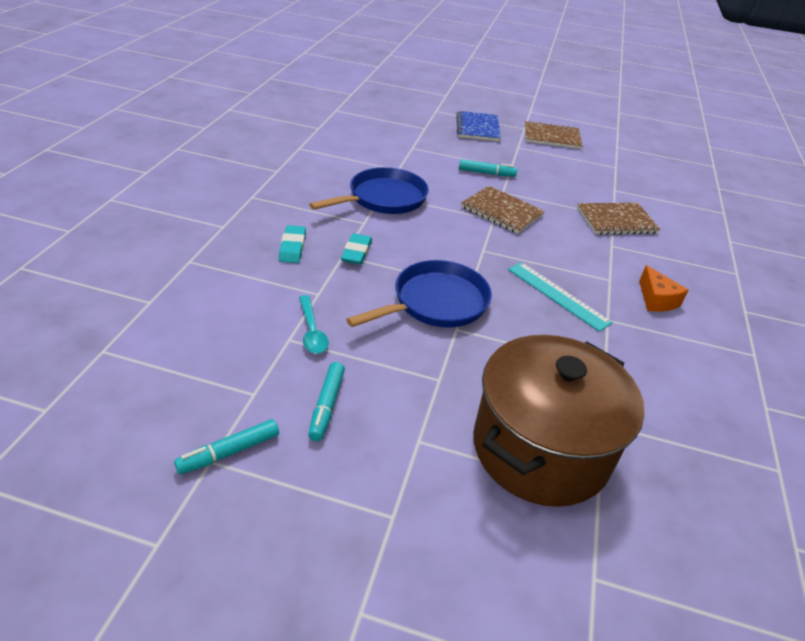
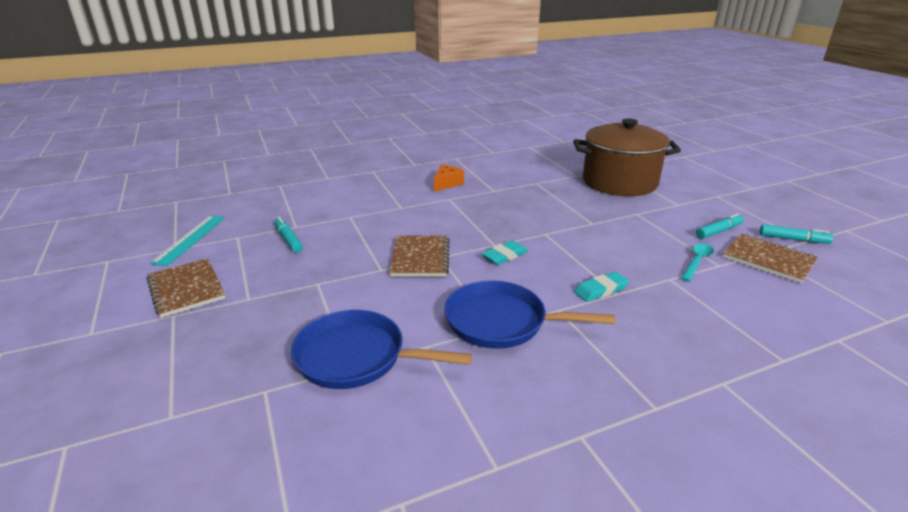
camera: 125 degrees left, 10 degrees down
turquoise eraser [279,225,306,263] -> turquoise eraser moved to [482,240,528,265]
blue pan [346,260,492,327] -> blue pan moved to [291,310,472,389]
blue notebook [456,111,501,141] -> none
turquoise marker [459,159,517,177] -> turquoise marker moved to [274,217,303,252]
turquoise ruler [508,262,613,332] -> turquoise ruler moved to [150,215,225,266]
brown notebook [577,203,660,235] -> brown notebook moved to [723,234,818,283]

